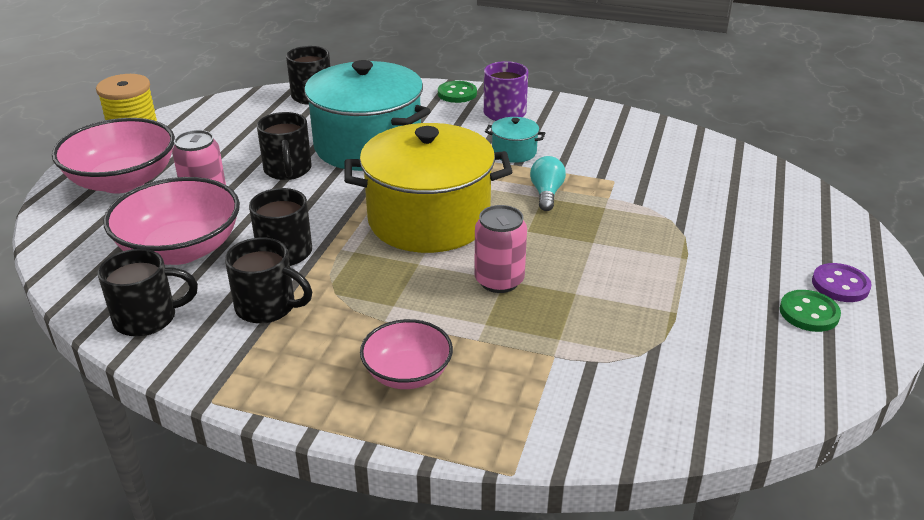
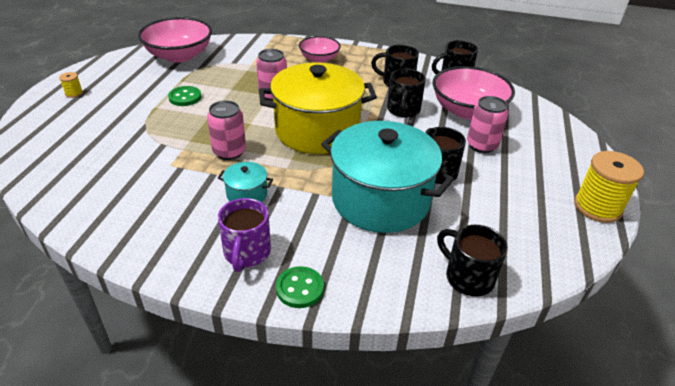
camera: 175 degrees right, 5 degrees up
pink bowl [52,118,175,194] -> pink bowl moved to [138,17,212,63]
turquoise light bulb [530,156,566,211] -> pink can [207,100,246,160]
green button [780,290,841,332] -> green button moved to [168,86,201,106]
purple button [812,263,872,302] -> yellow spool [59,72,83,98]

